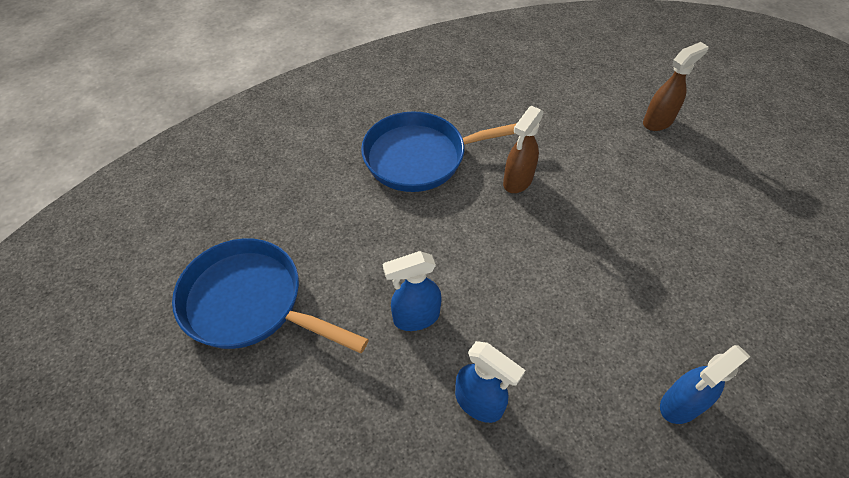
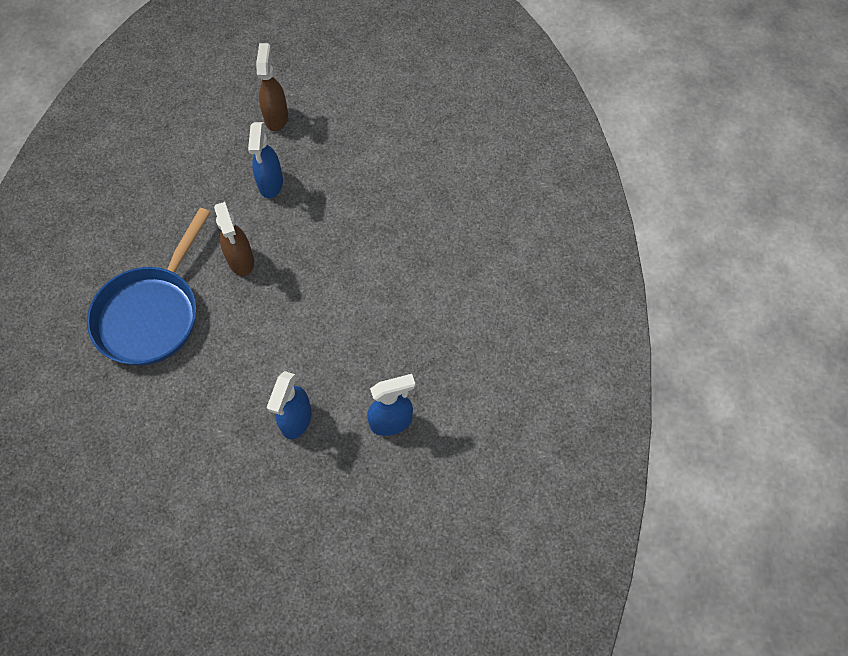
camera: 55 degrees left, 10 degrees up
blue pan [172,238,369,353] -> none
blue spray bottle [660,345,751,424] -> blue spray bottle moved to [248,122,283,198]

